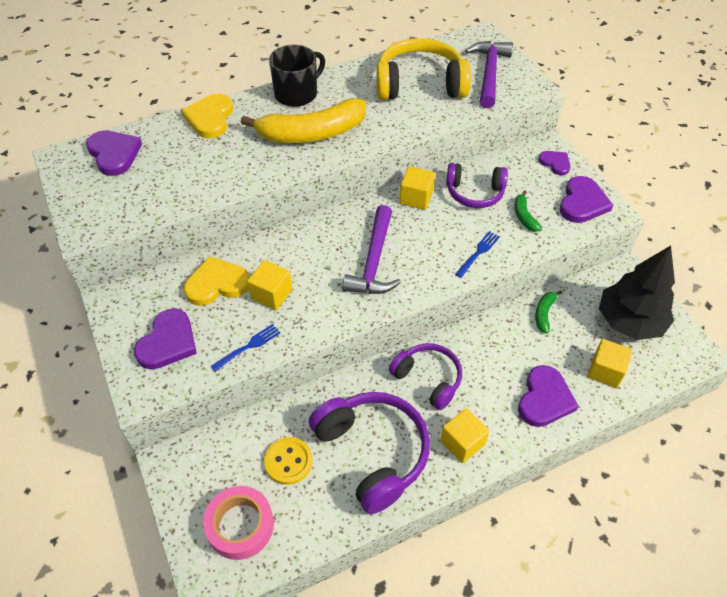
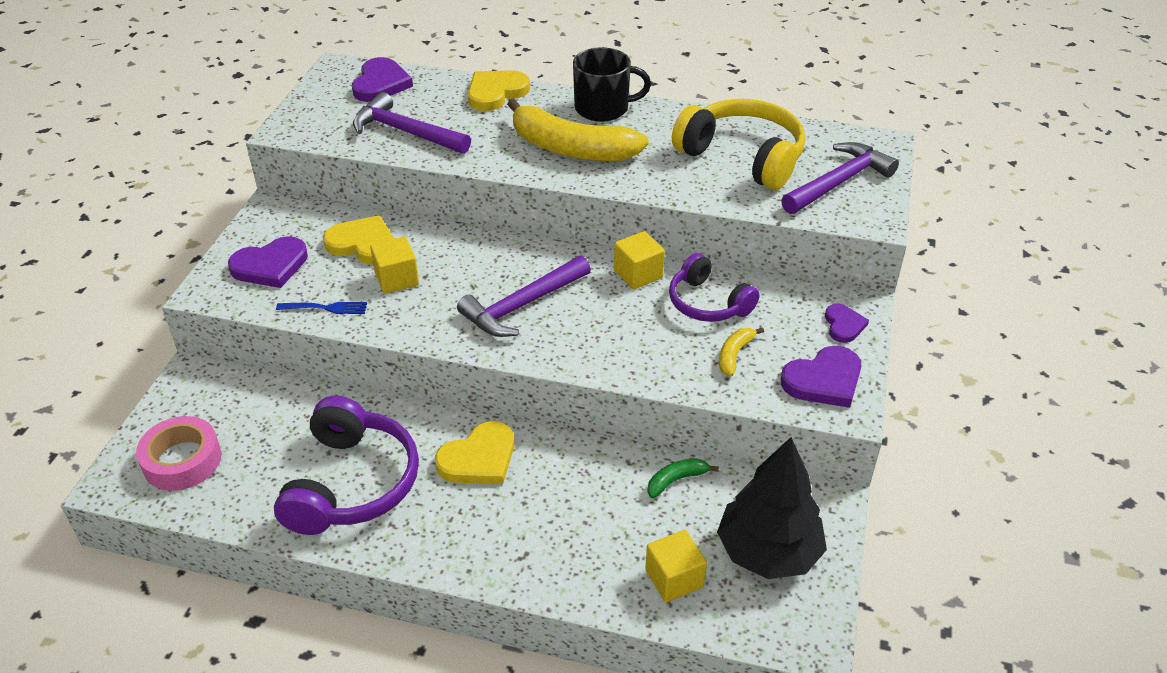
camera: 40 degrees right, 10 degrees down
yellow button [264,437,313,485] -> none
purple headphones [389,343,462,410] -> yellow heart [435,421,514,484]
yellow cube [440,408,490,463] -> none
blue fork [455,231,500,278] -> none
green banana [514,190,542,232] -> yellow banana [719,327,764,376]
purple heart [518,365,579,427] -> none
none -> purple hammer [353,92,471,154]

